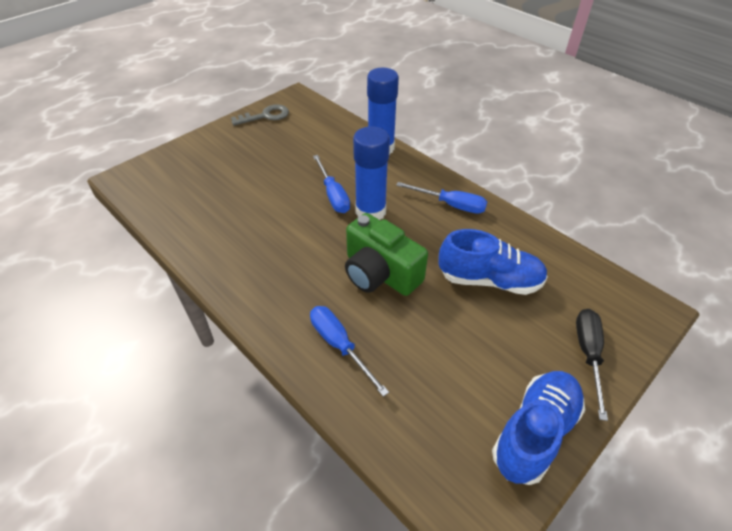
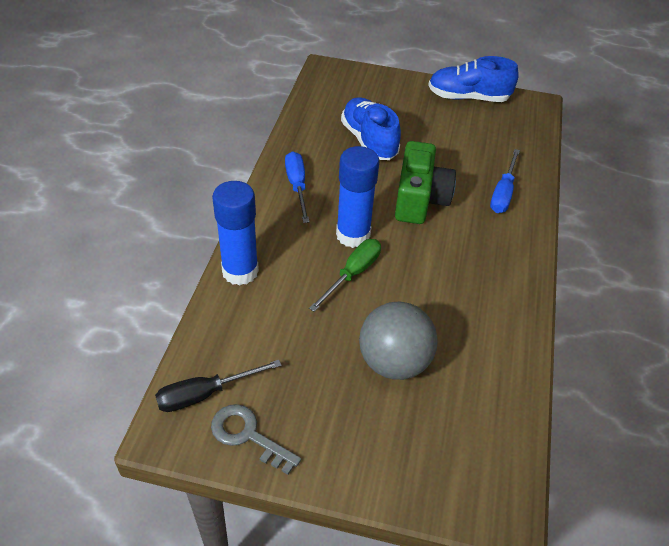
camera: 125 degrees left, 0 degrees up
blue screwdriver [313,155,350,213] -> green screwdriver [309,239,381,312]
black screwdriver [576,309,608,421] -> black screwdriver moved to [155,360,282,412]
none -> grey ball [359,302,438,380]

